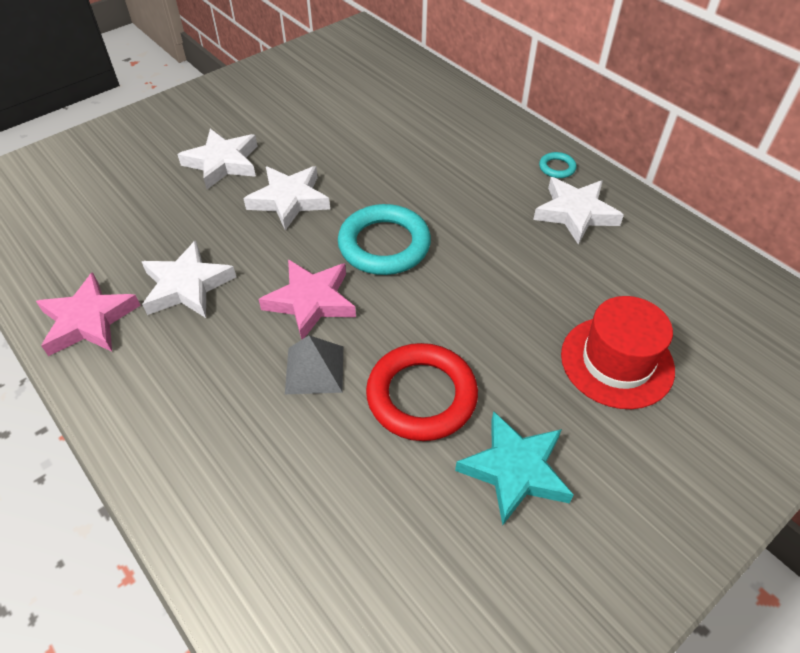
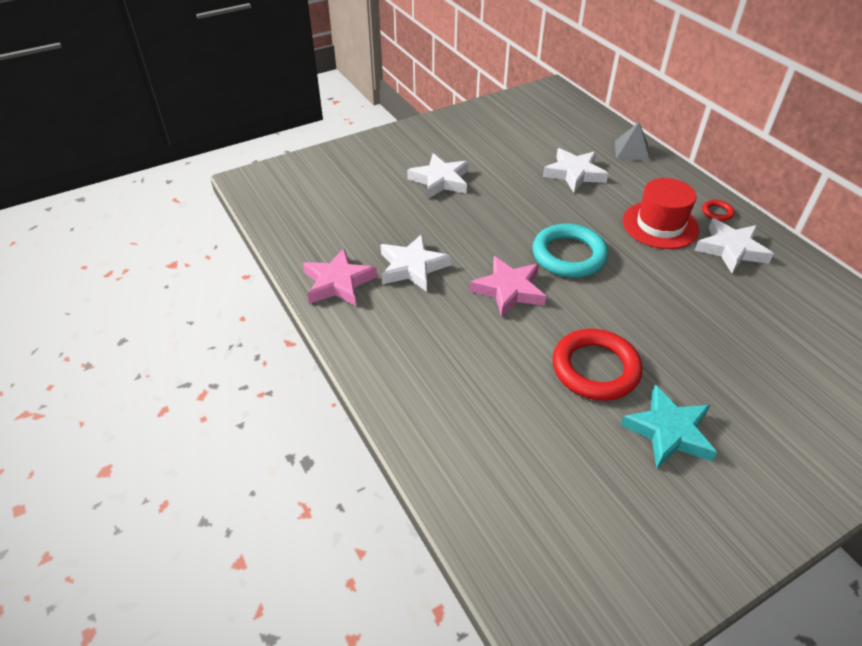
camera: 10 degrees right, 5 degrees down
white star [243,166,330,231] -> white star moved to [543,148,609,193]
grey pyramid [285,335,343,394] -> grey pyramid moved to [615,122,650,162]
turquoise ring [539,152,576,178] -> red ring [702,200,735,221]
red hat [561,296,675,409] -> red hat moved to [623,178,699,249]

